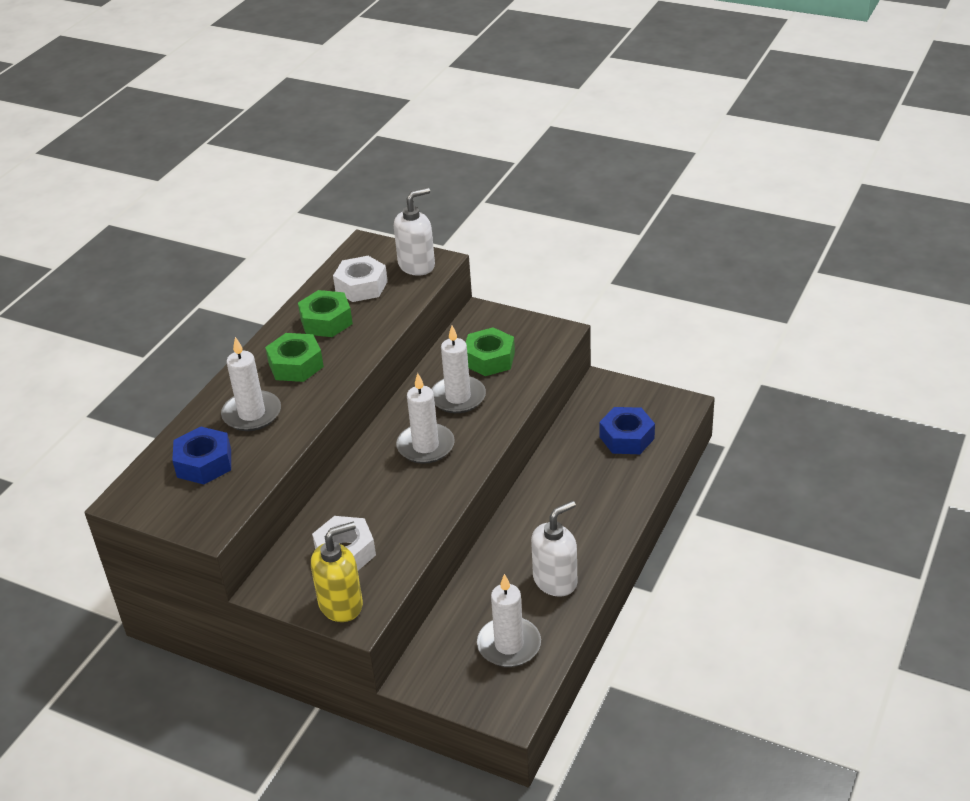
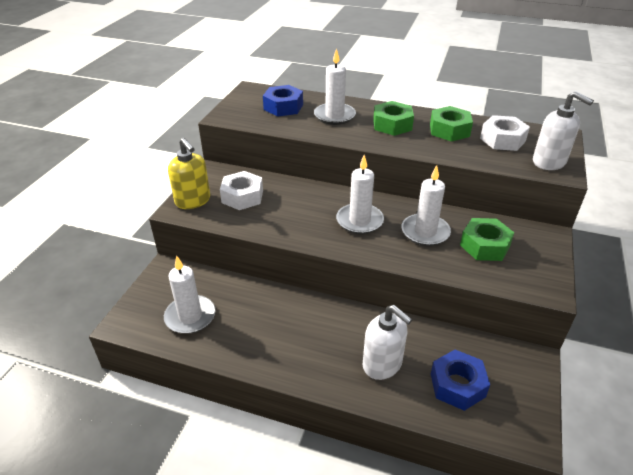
camera: 80 degrees right, 0 degrees up
white soap dispenser [531,501,577,597] -> white soap dispenser moved to [363,305,413,380]

